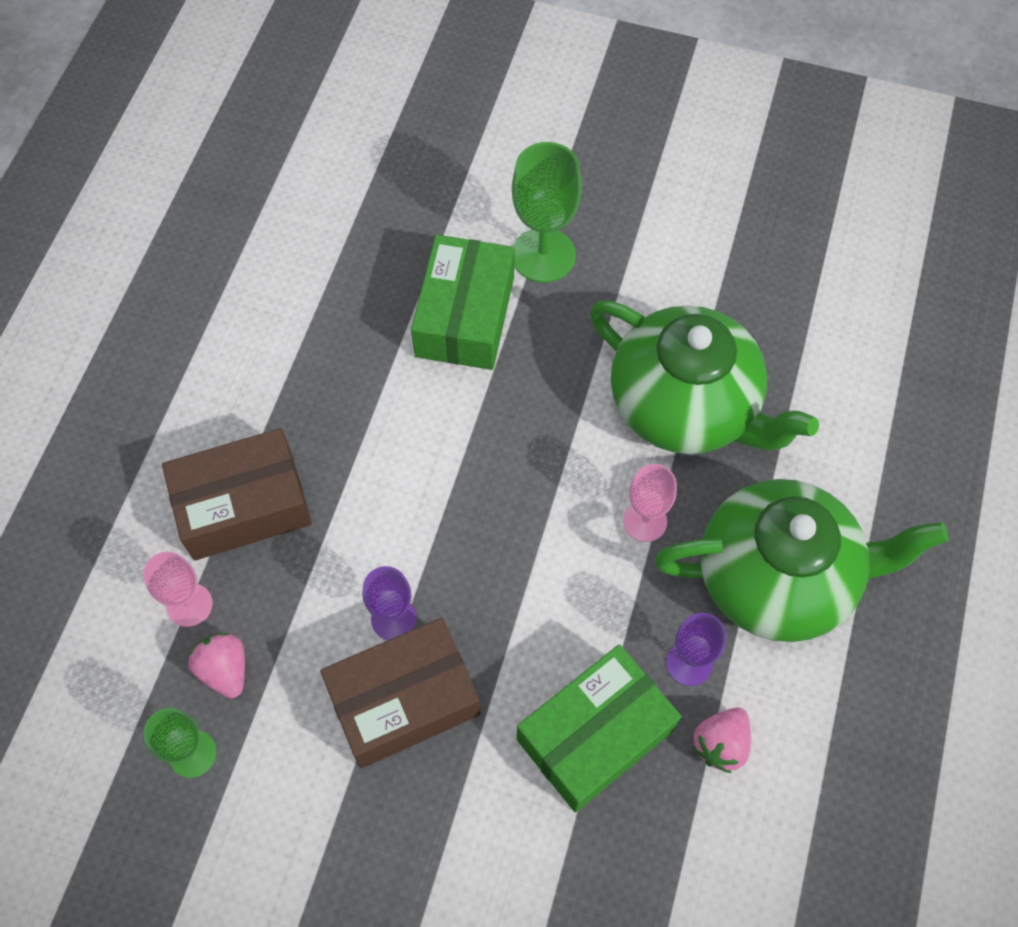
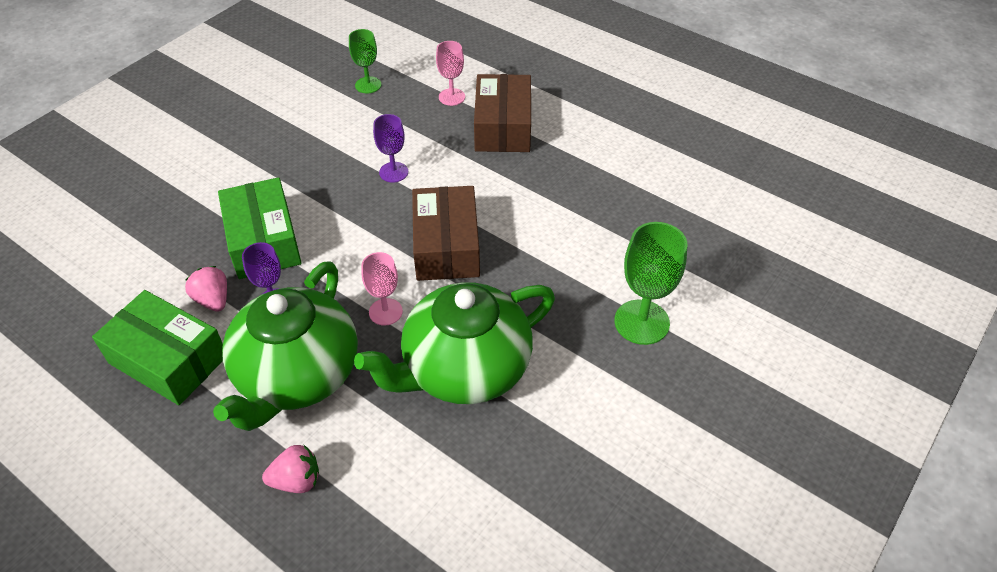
camera: 110 degrees right, 15 degrees down
pink strawberry [188,633,245,698] -> pink strawberry moved to [262,445,319,493]
brown box [320,618,481,768] -> brown box moved to [412,186,480,281]
green box [411,235,514,370] -> green box moved to [92,290,223,405]

